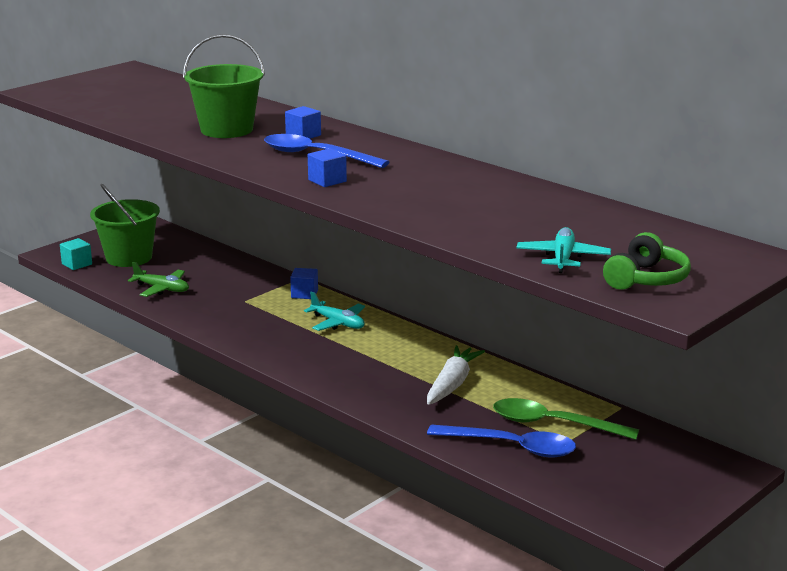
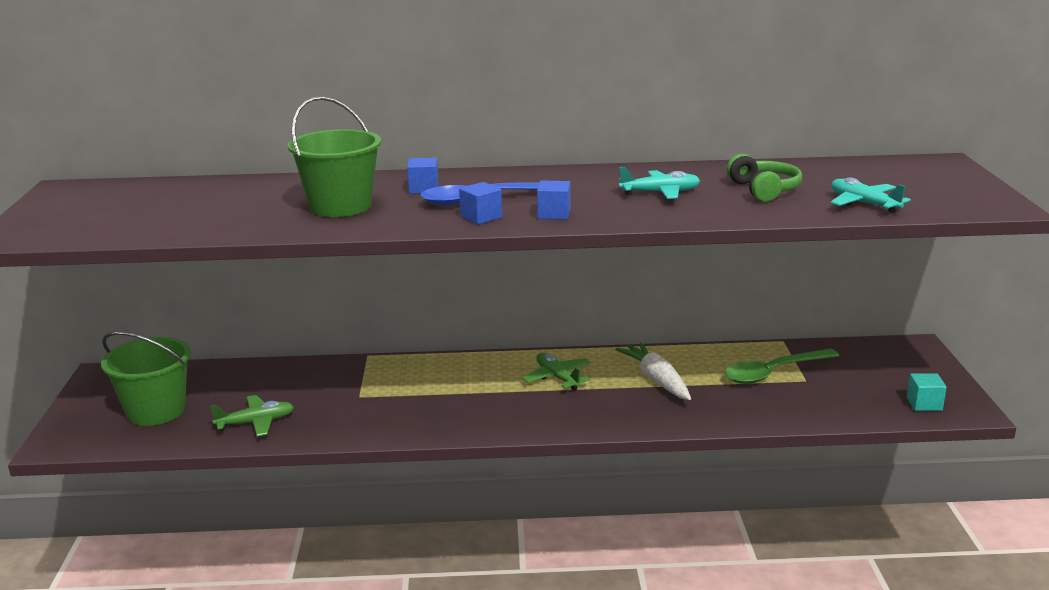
camera: 45 degrees left, 0 degrees up
turquoise cube [60,238,92,270] -> turquoise cube moved to [907,373,947,411]
blue cube [290,268,318,299] -> blue cube moved to [459,182,502,224]
turquoise plane [304,291,365,331] -> turquoise plane moved to [619,167,700,199]
blue spoon [427,425,576,458] -> none
green headphones [603,232,691,290] -> green headphones moved to [727,154,802,202]
none -> green plane [522,353,591,391]

